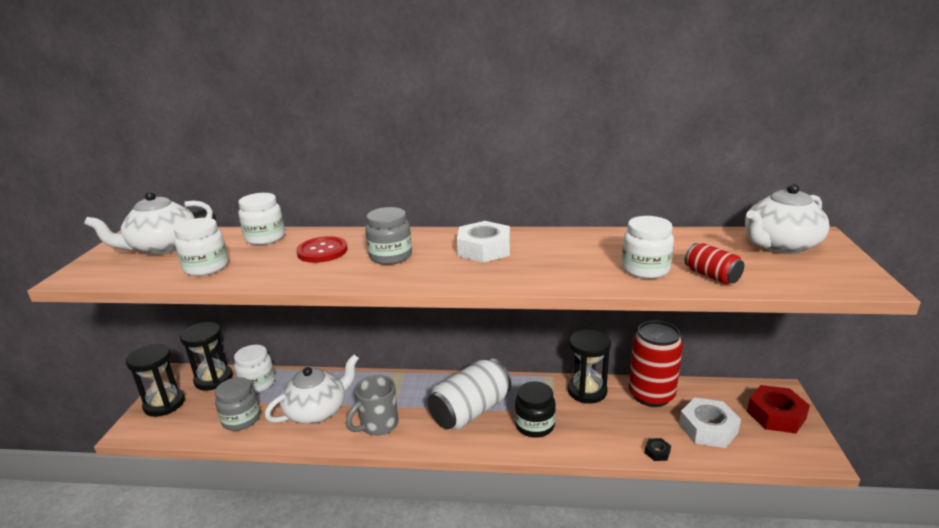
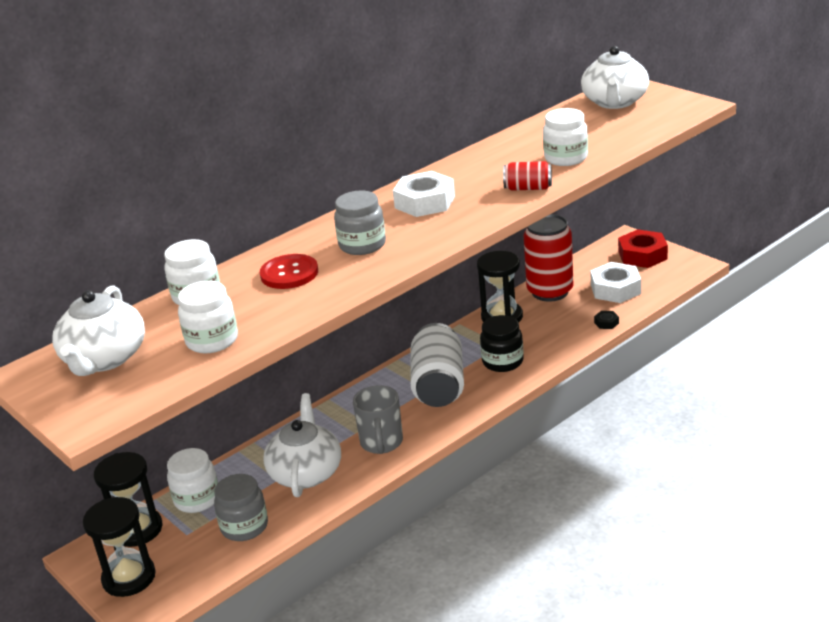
camera: 45 degrees left, 5 degrees up
red can [685,243,744,285] -> red can moved to [503,161,552,191]

